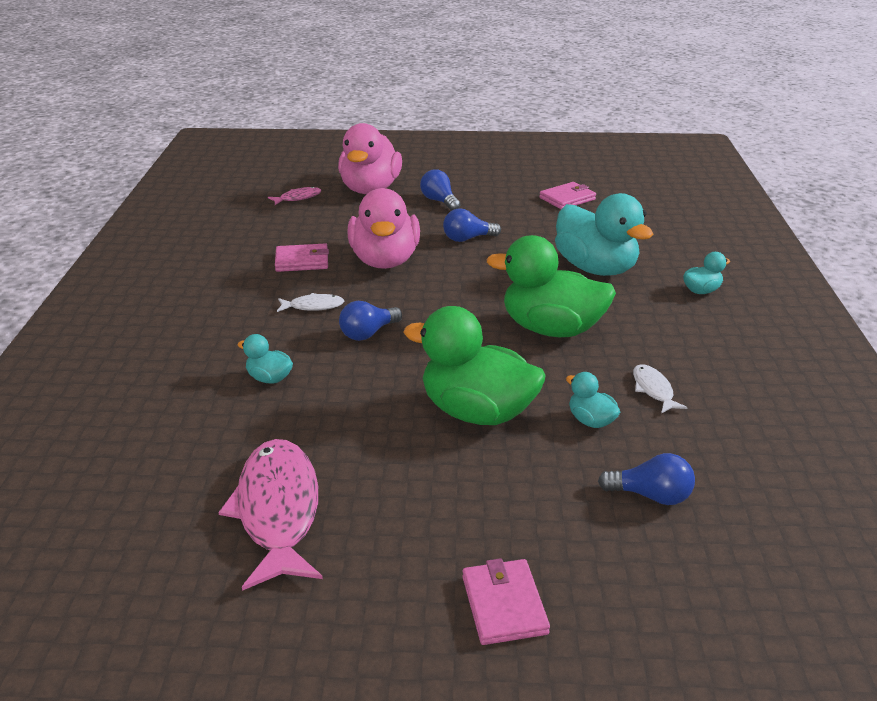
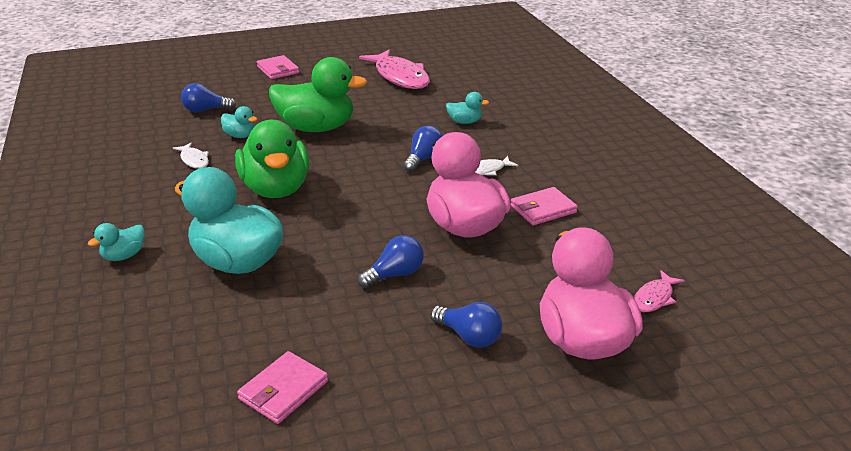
camera: 160 degrees right, 0 degrees up
green duck [486,235,616,337] -> green duck turned 75 degrees clockwise [235,120,309,198]

